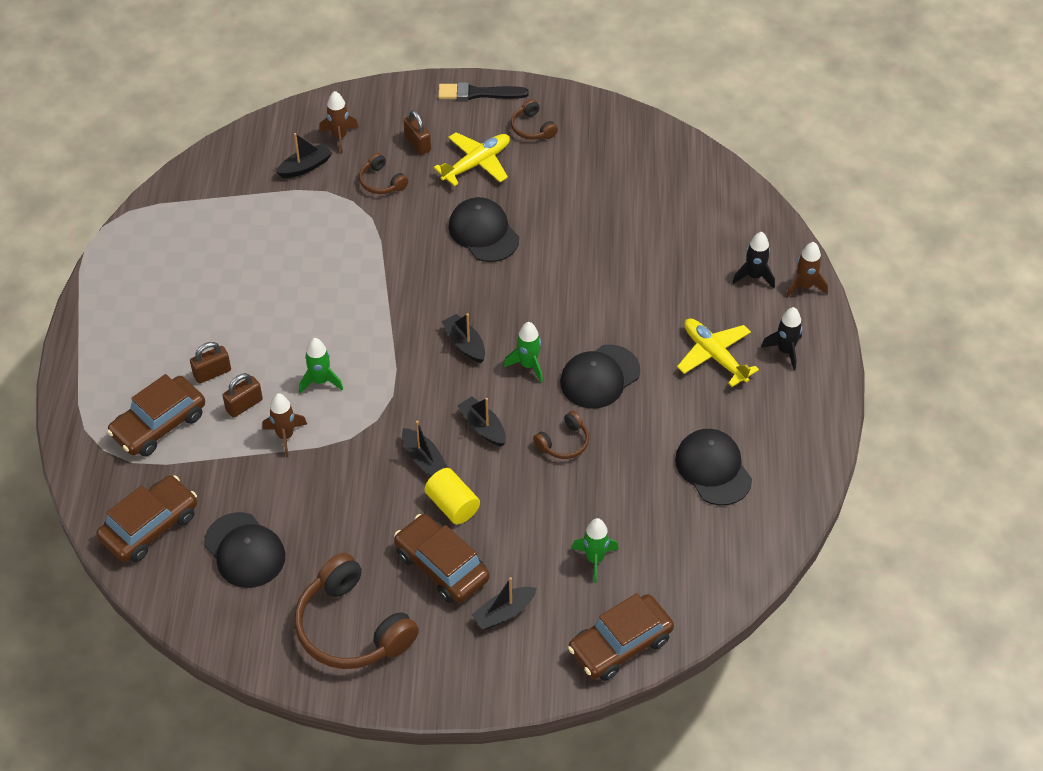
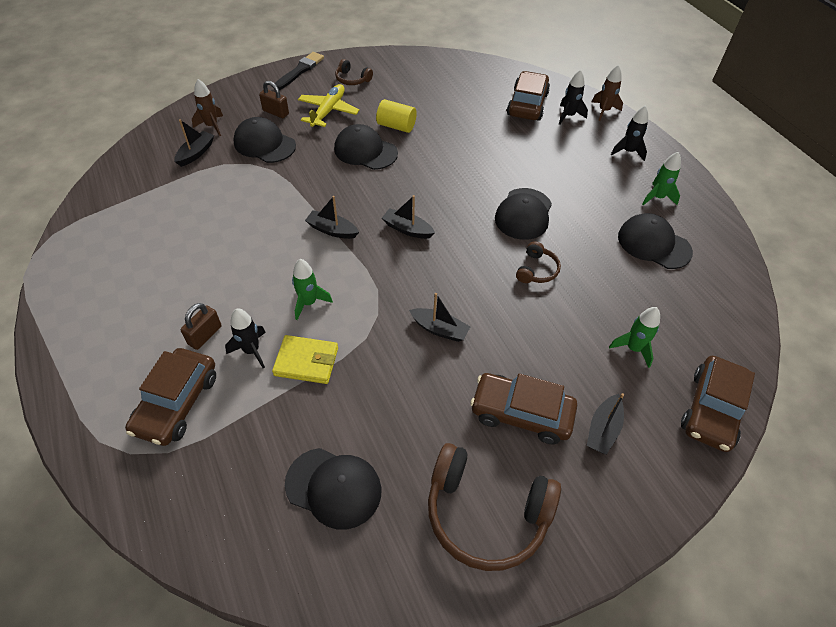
camera: 30 degrees left, 0 degrees up
brown car [96,475,197,562] -> brown car moved to [507,71,550,121]
brown padlock [222,373,263,418] -> black rocket [225,308,266,368]
brown rocket [262,393,307,457] -> yellow wallet [272,335,338,384]
brown headphones [359,153,408,194] -> black cap [233,117,296,163]
yellow cylinder [425,468,480,524] -> yellow cylinder moved to [376,99,417,133]
black brush [438,82,529,100] -> black brush turned 150 degrees clockwise [275,52,324,90]
black boat [457,397,506,447] -> black boat moved to [305,196,359,239]
green rocket [504,322,543,383] -> green rocket moved to [642,152,681,205]
yellow plane [677,319,759,387] -> none

